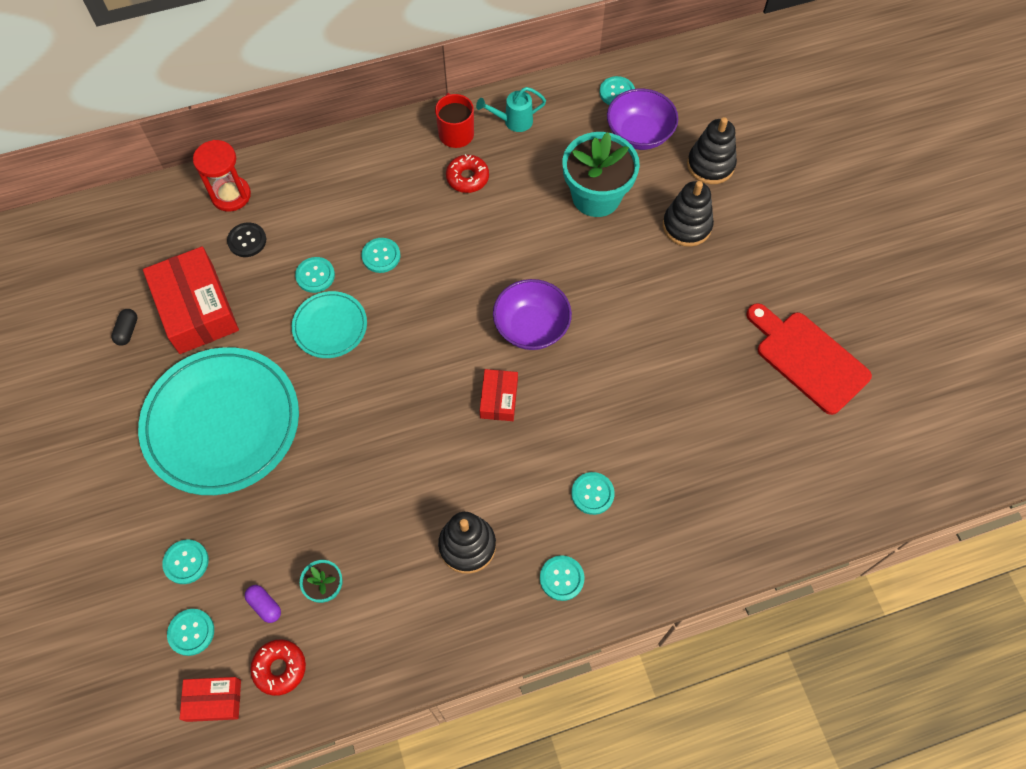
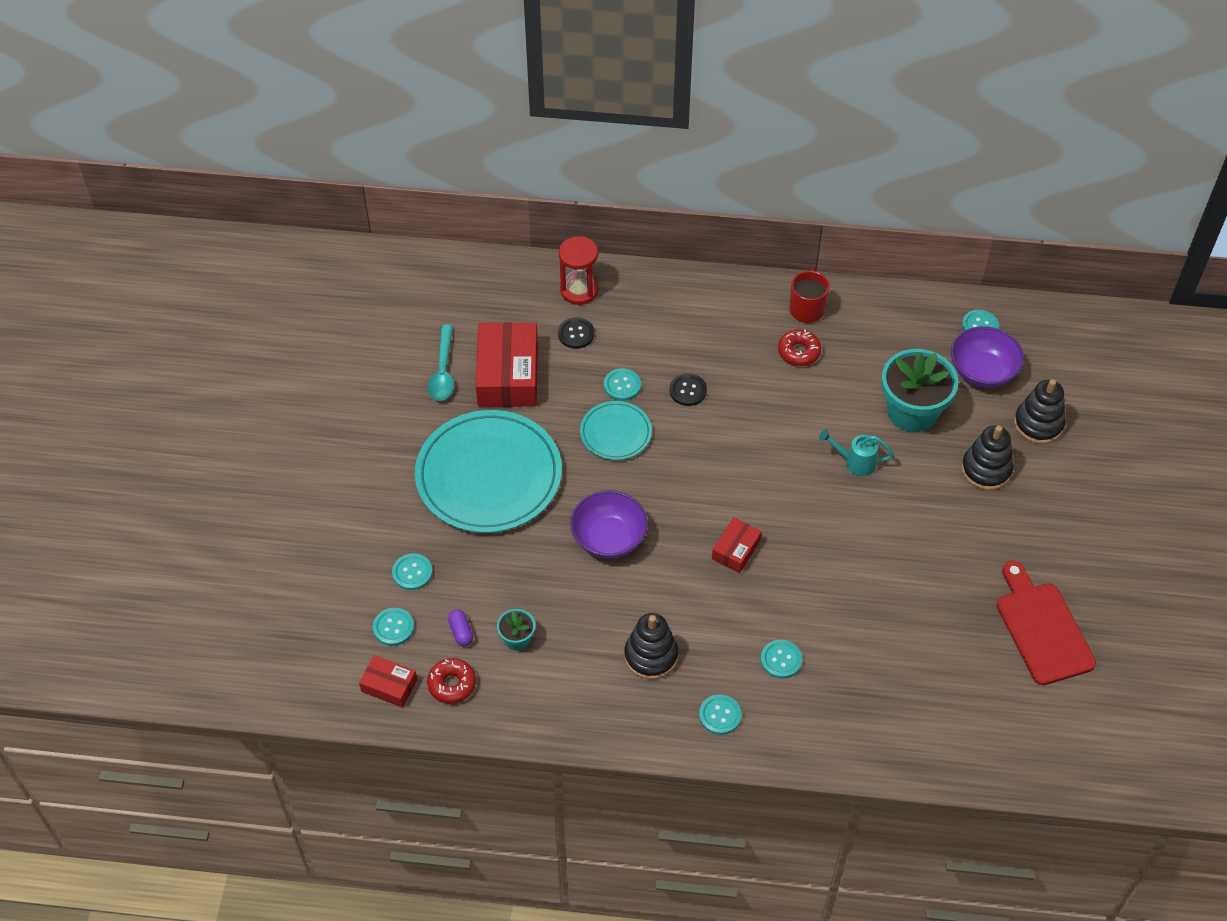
camera: 25 degrees right, 10 degrees down
black capsule [111,309,138,346] -> turquoise spoon [427,325,454,401]
turquoise button [362,238,400,273] -> black button [669,373,707,406]
turquoise watering can [476,87,546,132] -> turquoise watering can moved to [819,429,894,476]
purple bowl [493,279,572,350] -> purple bowl moved to [570,490,648,559]

